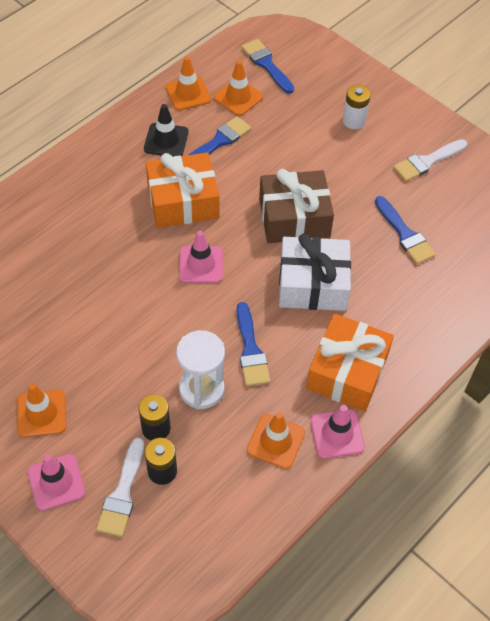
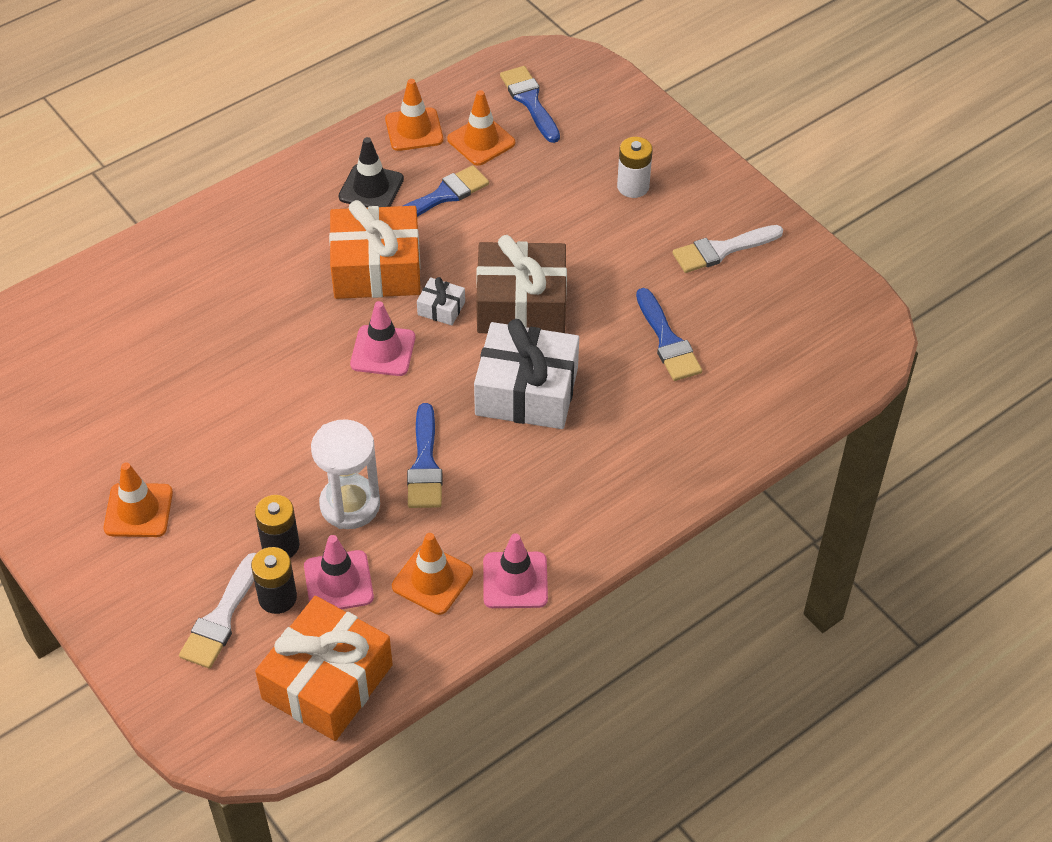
camera: 10 degrees right, 5 degrees down
pink traffic cone [28,454,85,511] -> pink traffic cone moved to [304,535,374,609]
orange gift [306,314,394,411] -> orange gift moved to [255,596,393,741]
none -> white gift [417,277,465,325]

